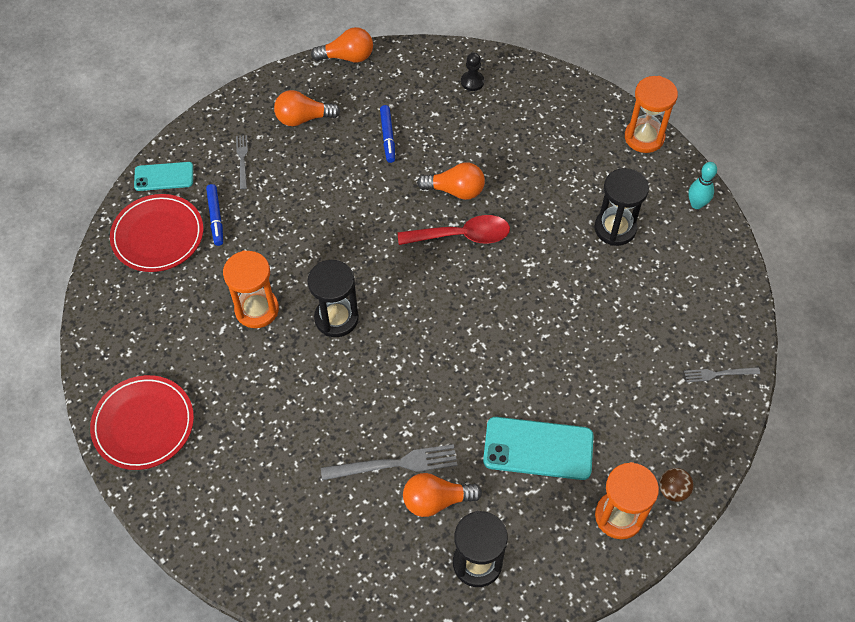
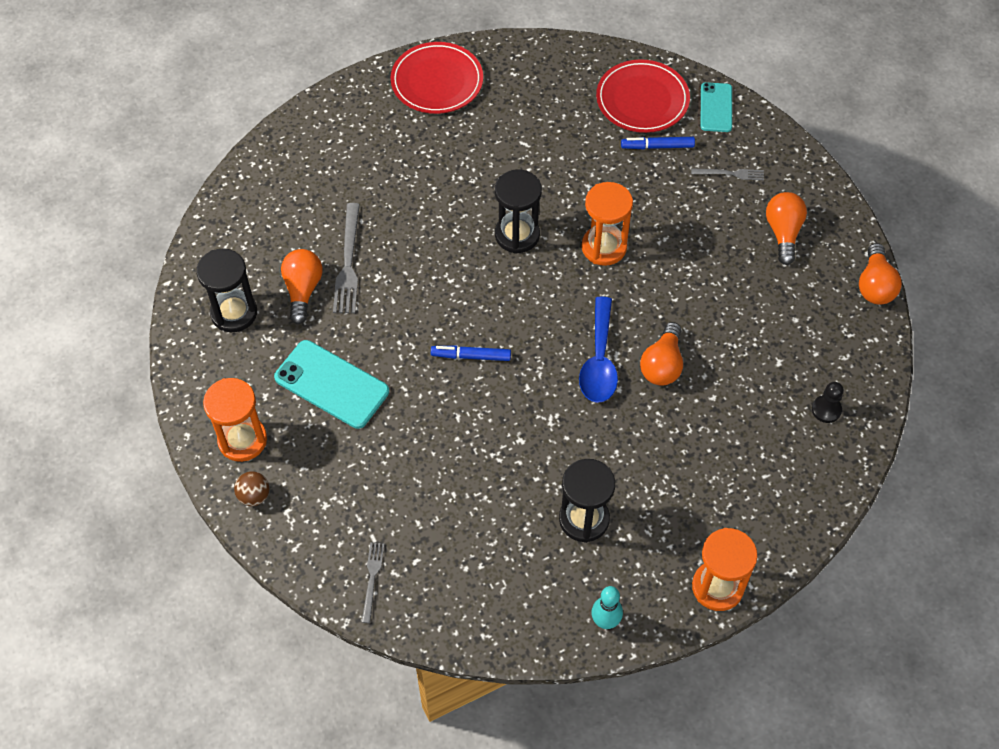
camera: 100 degrees right, 0 degrees up
orange hourglass [223,250,279,328] -> orange hourglass moved to [582,182,633,266]
blue marker [380,105,395,163] -> blue marker moved to [431,346,511,361]
red spoon [398,215,510,245] -> blue spoon [579,296,618,403]
turquoise phone [483,417,594,480] -> turquoise phone turned 75 degrees counterclockwise [274,340,389,429]

